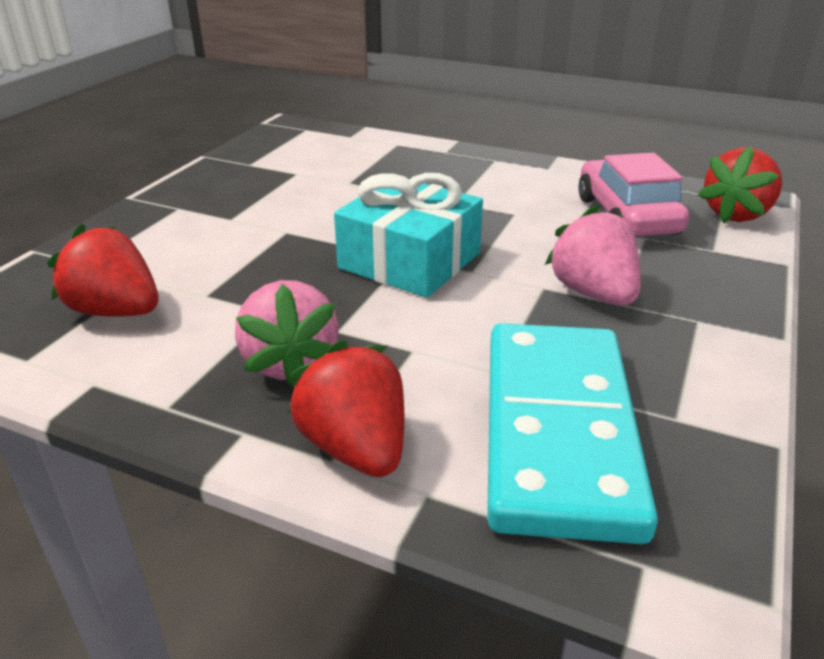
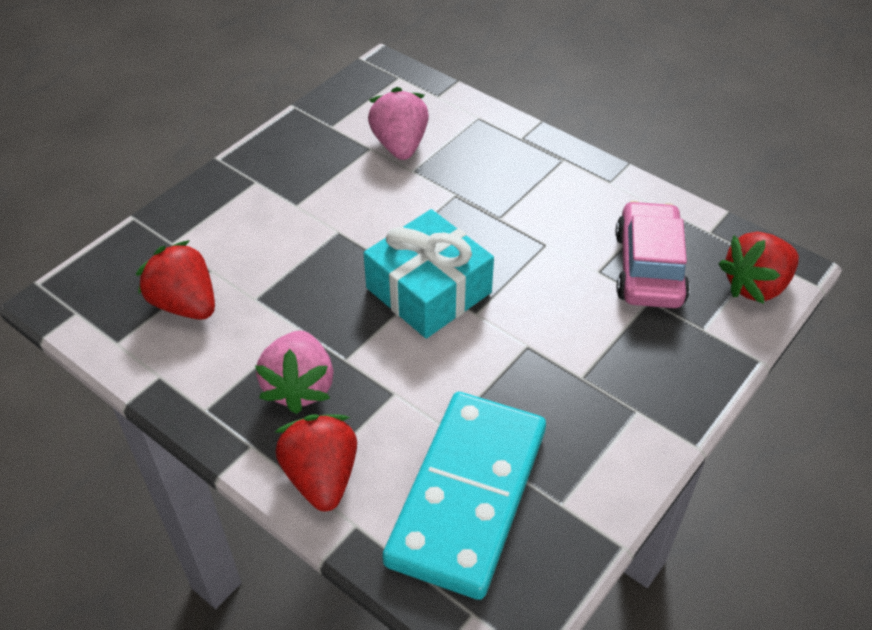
camera: 15 degrees right, 15 degrees up
pink strawberry [545,205,641,306] -> pink strawberry moved to [368,87,429,160]

